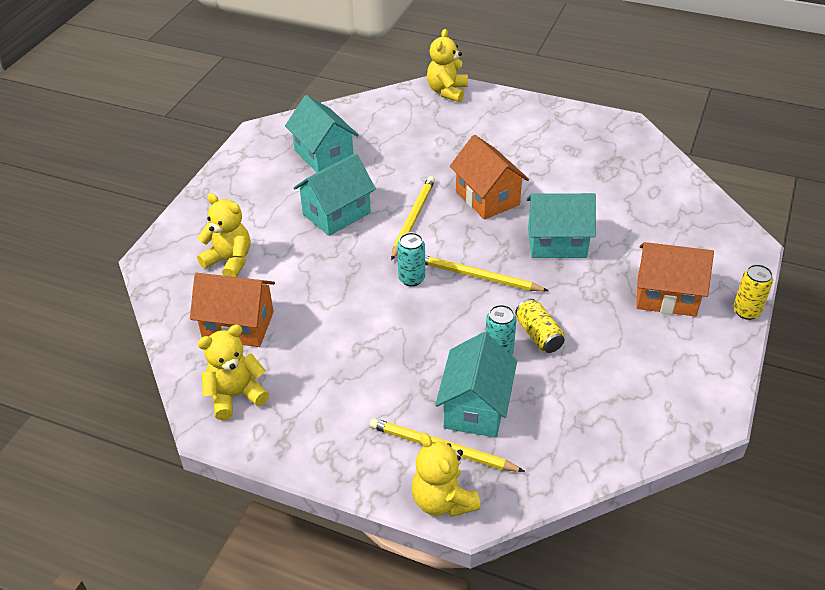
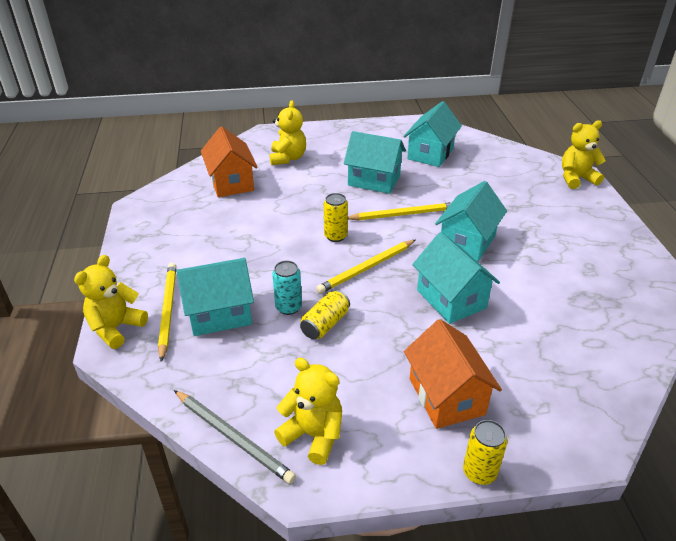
camera: 60 degrees right, 5 degrees down
yellow teddy bear [198,325,269,421] -> yellow teddy bear moved to [274,358,342,465]
turquoise can [397,232,425,286] -> yellow can [324,193,348,242]
yellow pencil [425,255,549,291] -> yellow pencil turned 120 degrees counterclockwise [316,240,416,294]
orange house [450,135,529,219] -> turquoise house [435,181,507,262]
none -> grey pencil [174,390,296,484]

